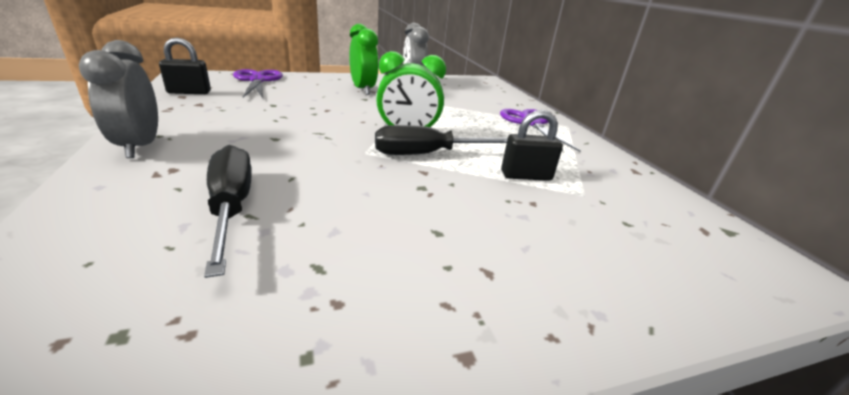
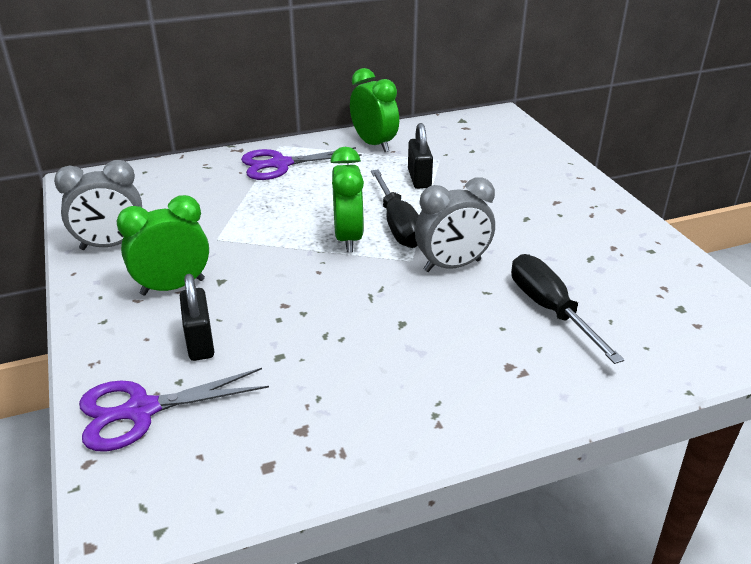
camera: 90 degrees left, 5 degrees up
grey clock [79,40,158,158] -> grey clock moved to [415,177,495,272]
black padlock [159,38,211,94] -> black padlock moved to [180,274,214,361]
black screwdriver [204,145,252,278] -> black screwdriver turned 90 degrees clockwise [511,254,624,364]
none -> green clock [350,68,399,152]

